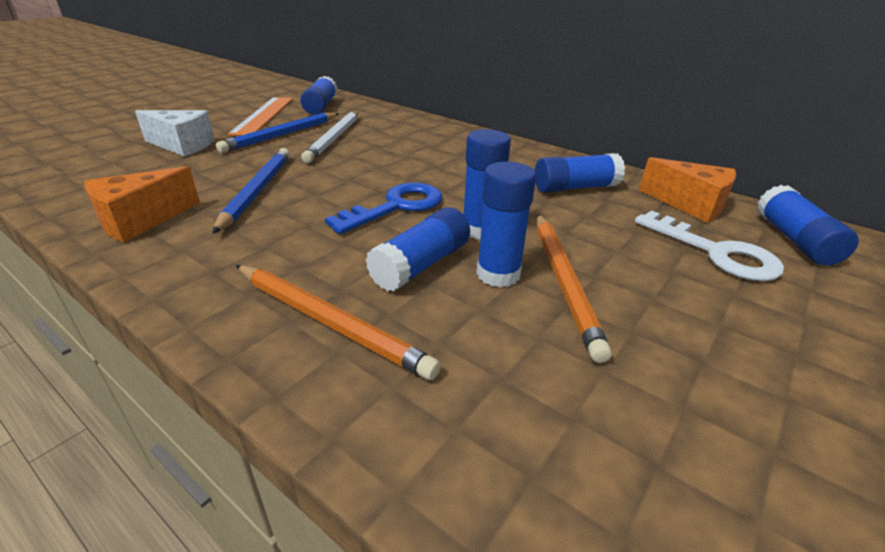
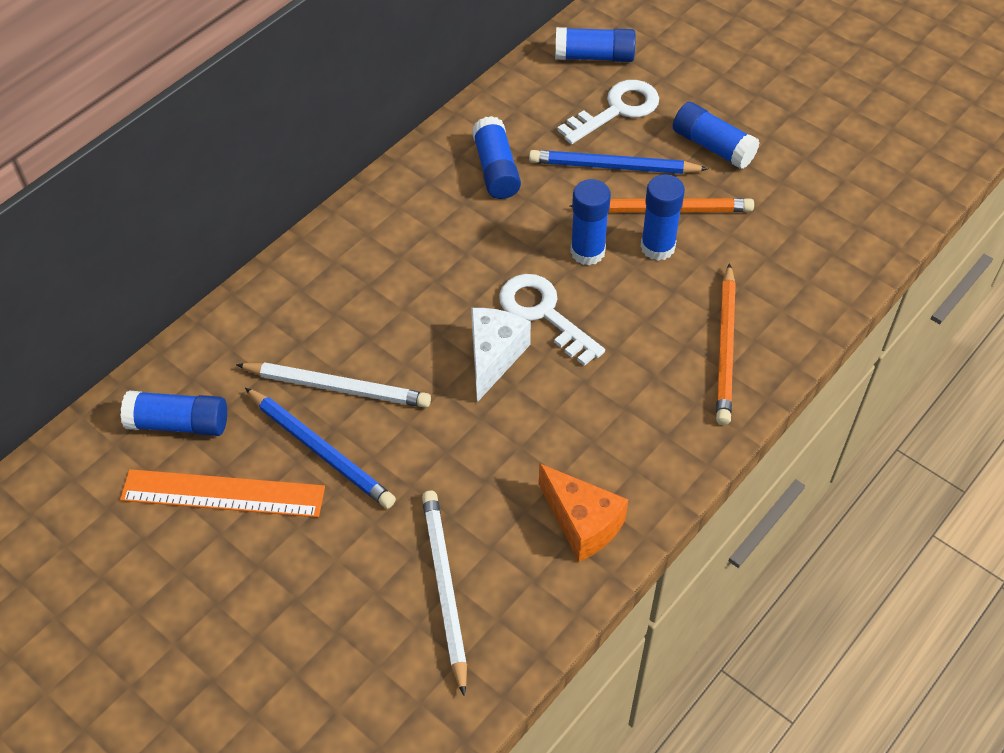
camera: 85 degrees left, 20 degrees up
white cheese [135,110,215,156] -> white cheese moved to [471,308,531,402]
blue pencil [212,148,290,234] -> blue pencil moved to [529,150,708,174]
orange pencil [236,265,441,380] -> orange pencil turned 150 degrees clockwise [716,263,736,425]
blue key [325,182,442,234] -> white key [499,274,605,366]
blue glue stick [365,207,470,291] -> blue glue stick moved to [673,102,760,169]
orange cheese [639,157,736,223] -> none
none -> white pencil [422,491,467,696]

